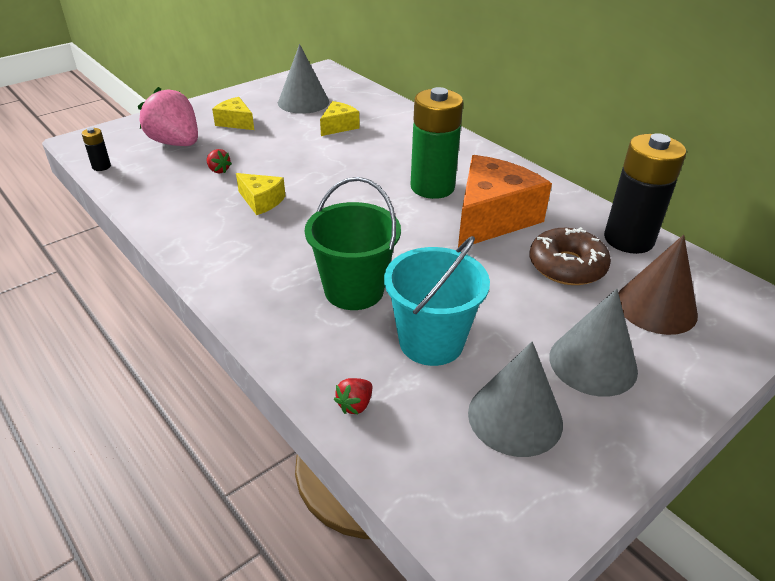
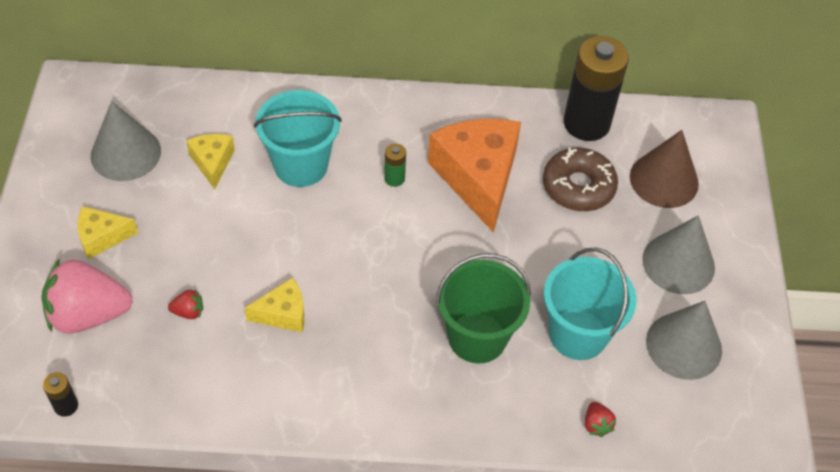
camera: 50 degrees left, 15 degrees up
green battery [411,87,463,199] -> green battery [384,144,406,187], size x0.42
none -> turquoise bucket [254,90,342,187]

